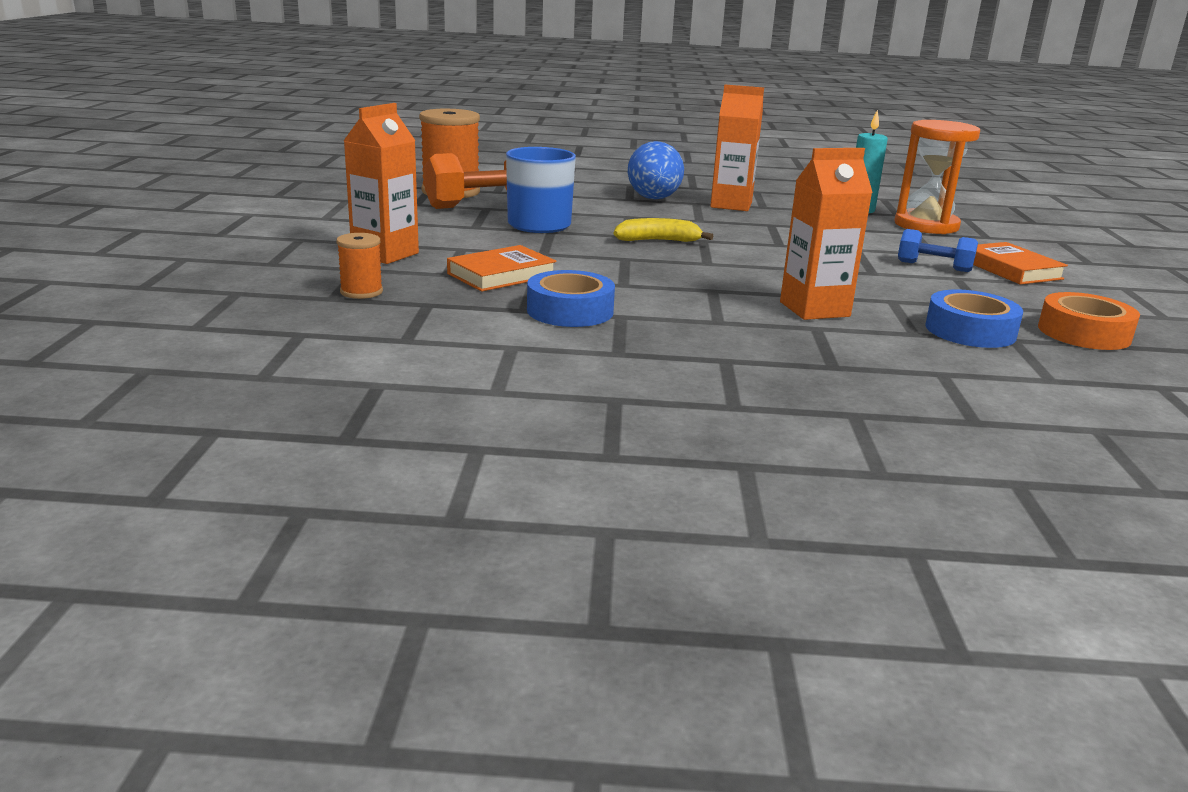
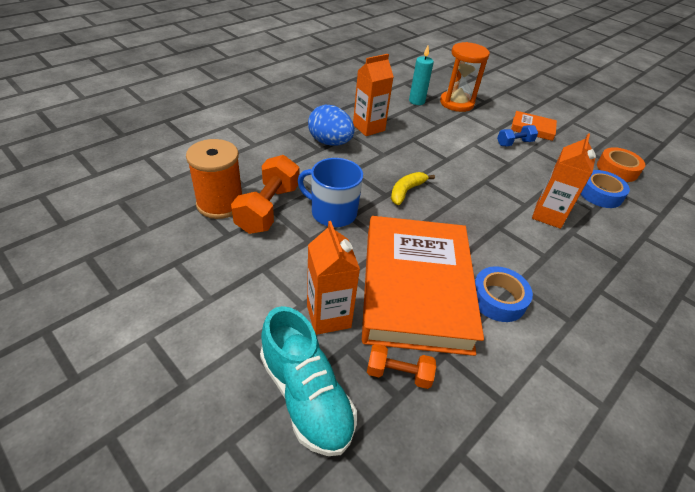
camera: 50 degrees left, 20 degrees up
orange spool [336,233,383,299] -> orange dumbbell [367,344,436,389]
orange book [447,245,557,292] -> orange book [362,216,484,356], size x2.32
none -> turquoise shoe [260,306,357,456]

